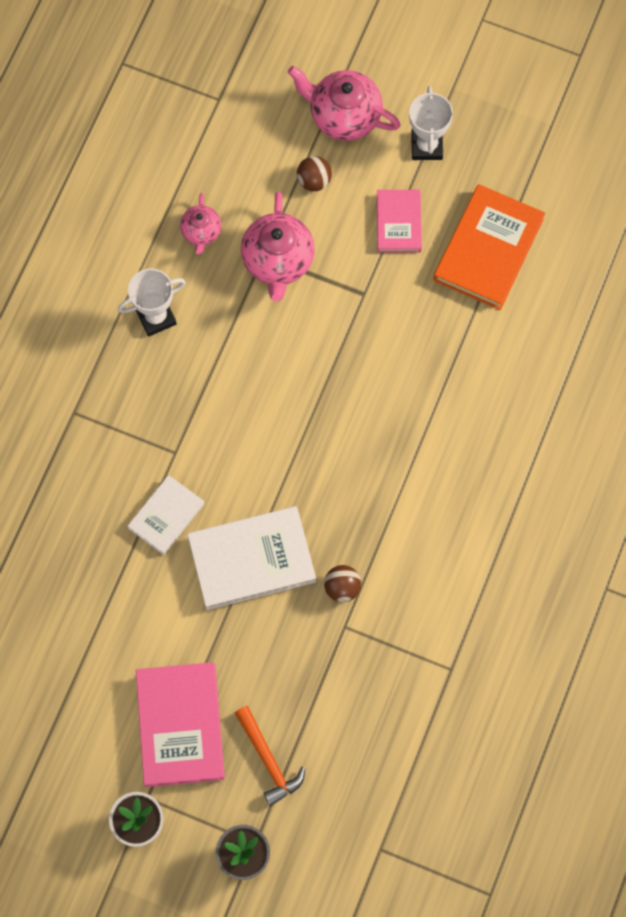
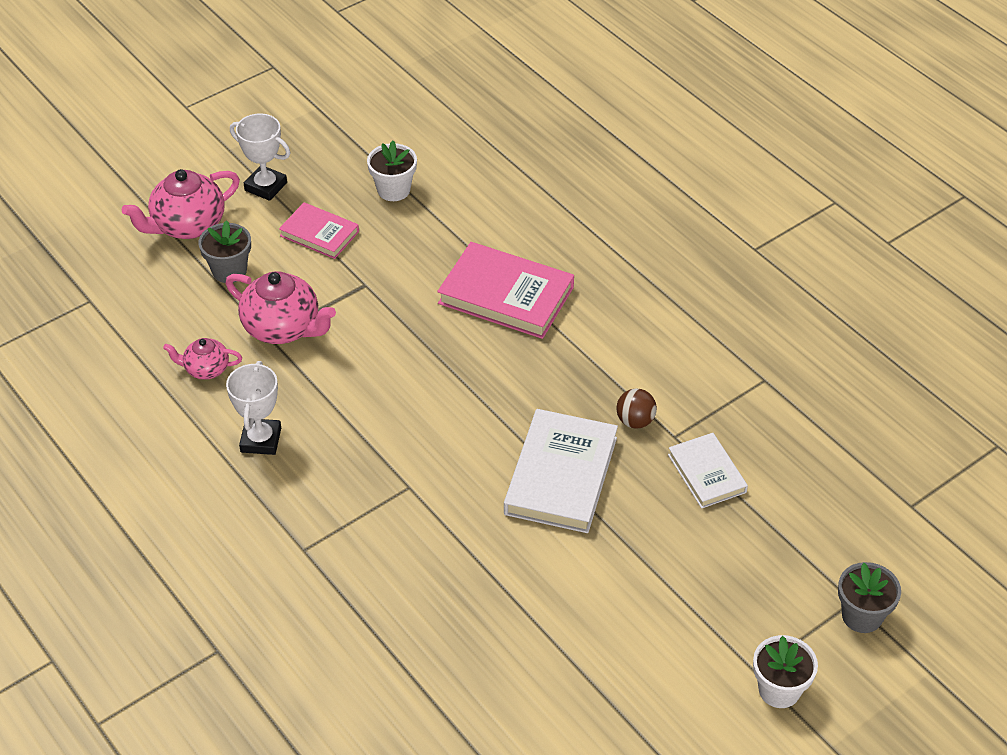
camera: 60 degrees left, 25 degrees down
white book [128,475,204,555] -> white book moved to [668,433,748,509]
pink book [136,662,225,787] -> pink book moved to [437,242,574,339]
pink teapot [180,193,221,254] -> pink teapot turned 150 degrees clockwise [163,338,242,380]
orange hammer [235,706,305,806] -> none
brown ball [297,156,332,191] -> grey flower pot [198,220,251,283]
orange book [433,184,545,310] -> white flower pot [367,140,417,201]

